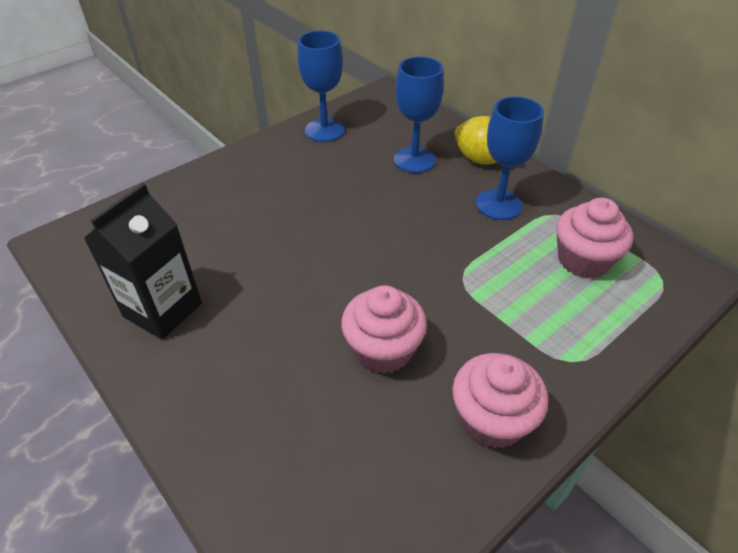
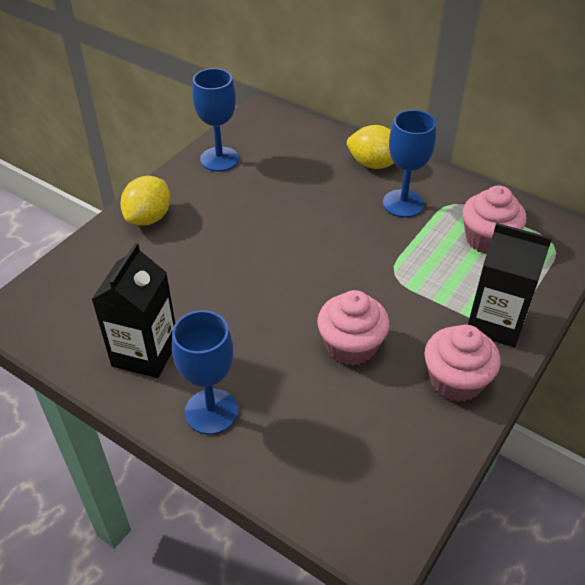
camera: 15 degrees left, 0 degrees up
blue goblet [394,57,444,173] -> blue goblet moved to [172,310,238,435]
none -> yellow lemon [120,176,170,226]
none -> black carton [468,223,552,348]

